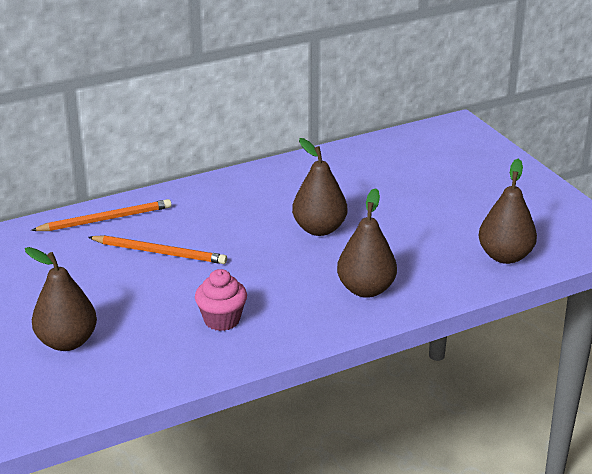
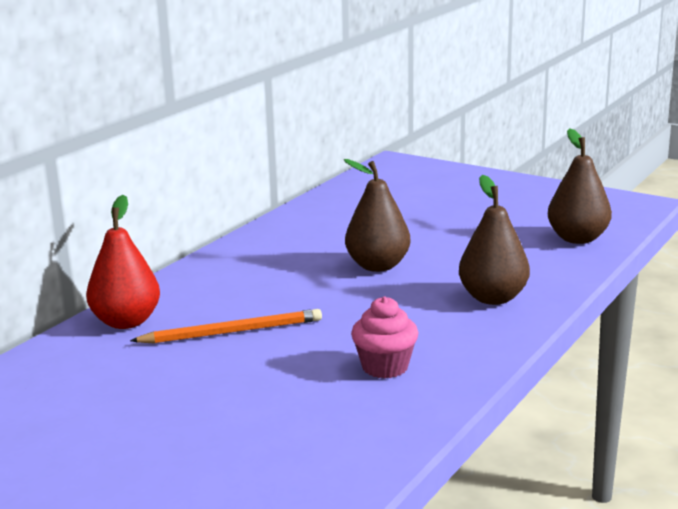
camera: 30 degrees left, 10 degrees down
brown pear [25,247,97,351] -> none
orange pencil [31,199,171,231] -> red pear [86,195,160,329]

